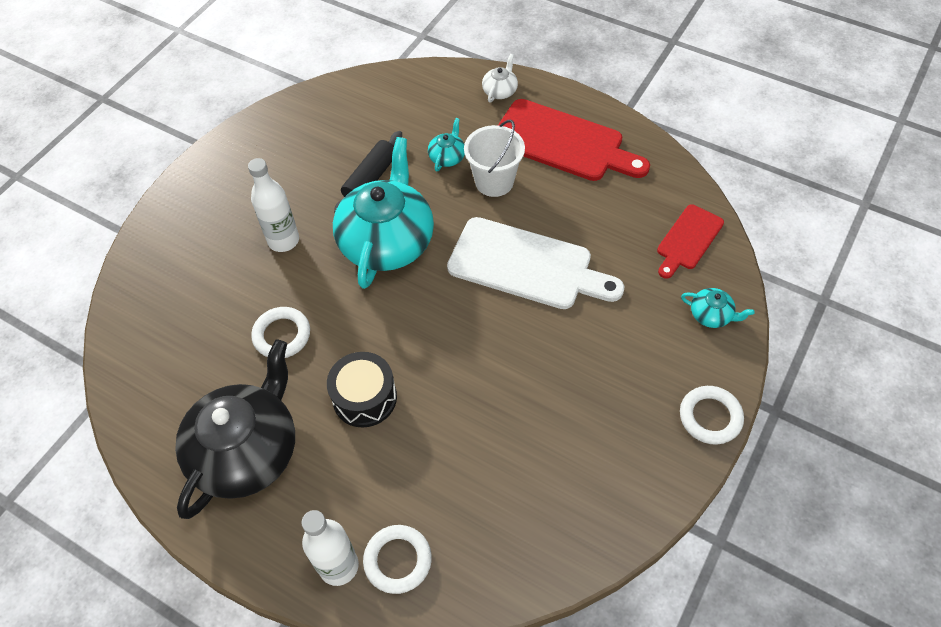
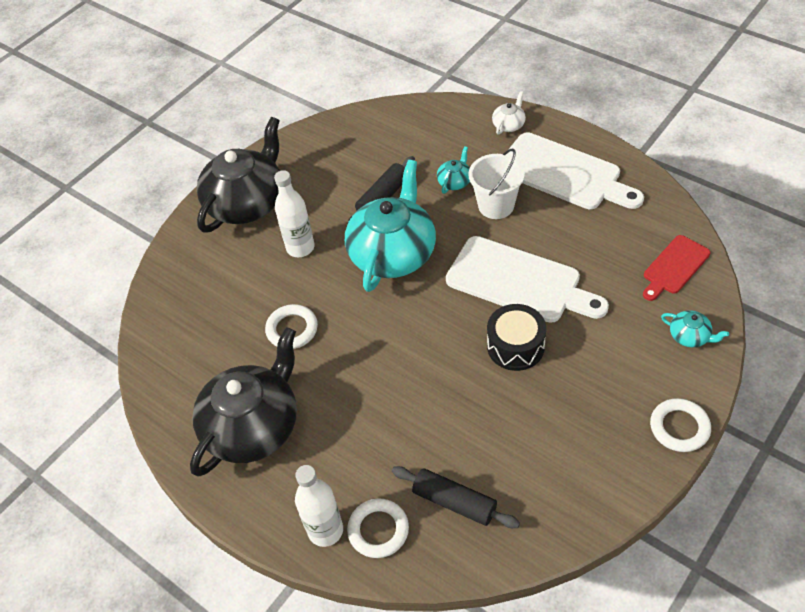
camera: 10 degrees right, 5 degrees down
black drum [327,352,397,428] -> black drum moved to [487,304,546,371]
red cutting board [498,99,650,181] -> white cutting board [506,132,644,209]
none -> black teapot [197,117,280,233]
none -> black rolling pin [392,466,520,528]

